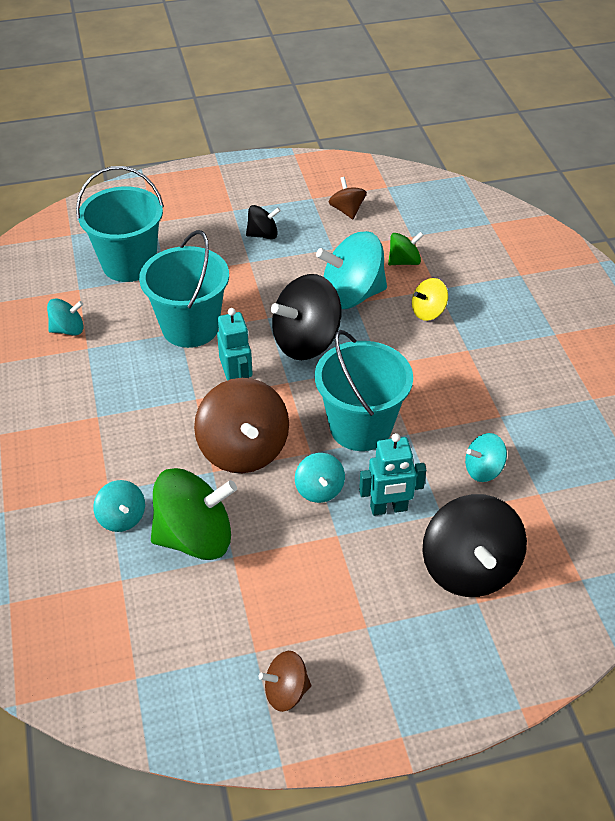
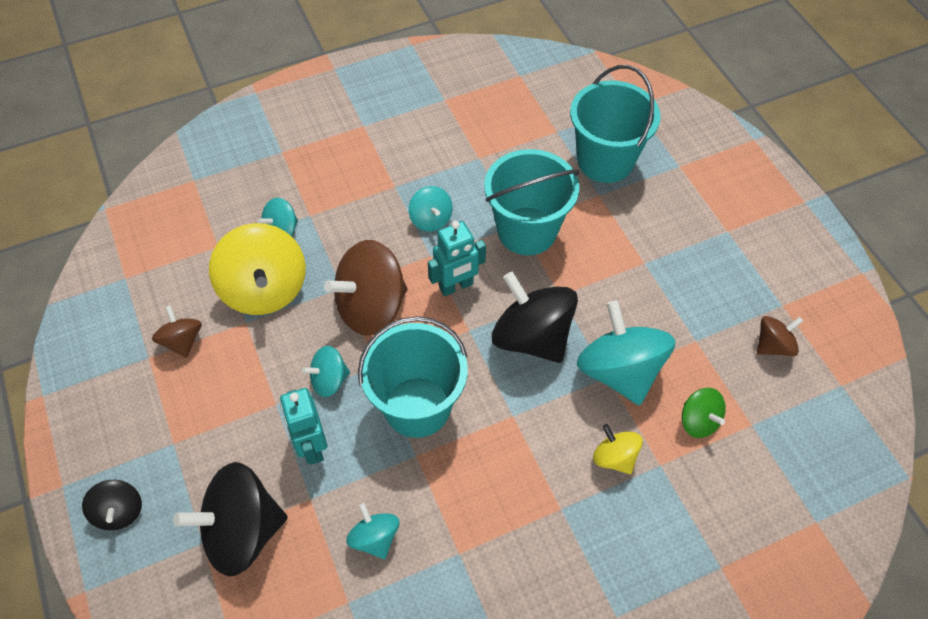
camera: 80 degrees right, 10 degrees up
turquoise spinning top [47,299,83,336] -> turquoise spinning top moved to [409,186,453,231]
green spinning top [151,468,237,560] -> yellow spinning top [209,223,306,315]
black spinning top [246,205,281,239] -> black spinning top moved to [82,480,142,530]
brown spinning top [259,651,311,712] -> brown spinning top moved to [152,305,202,358]

